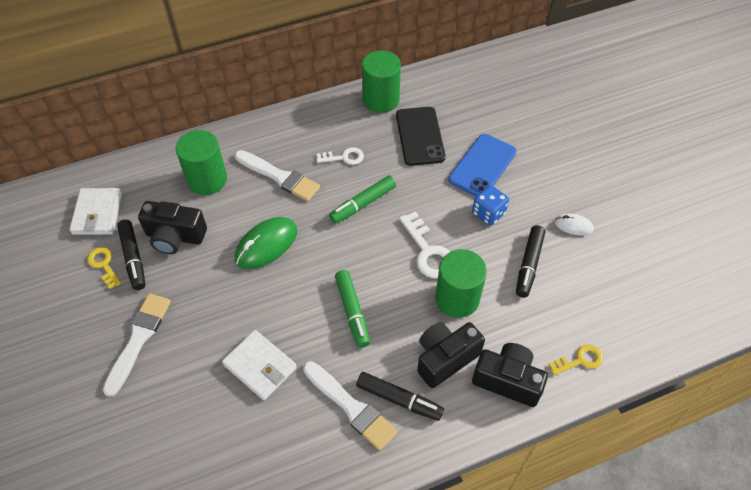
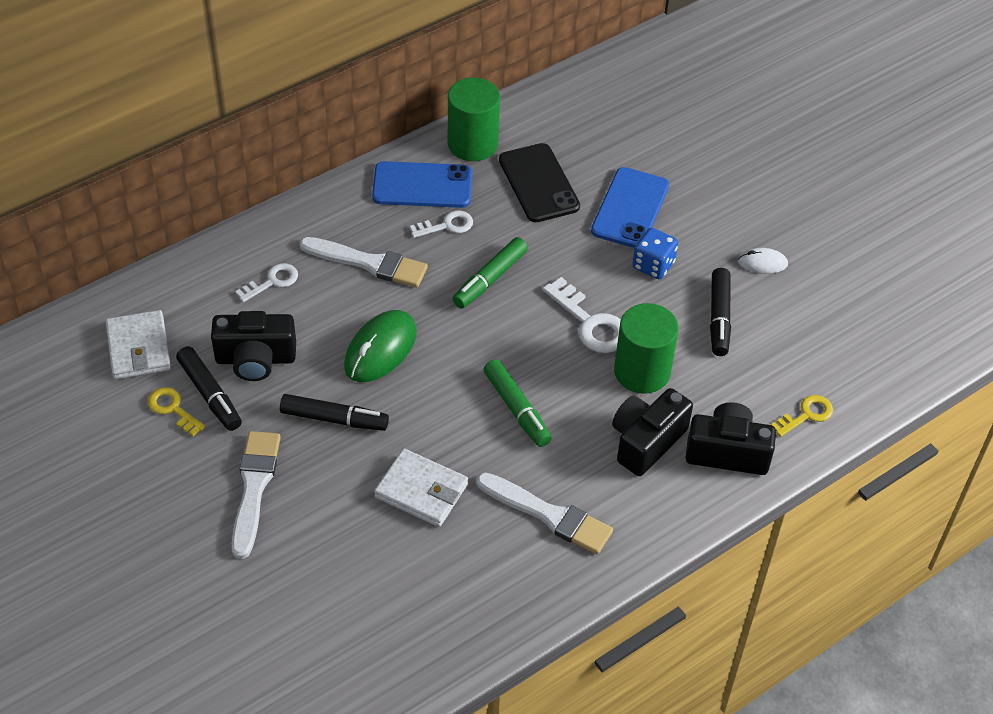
camera: 15 degrees left, 5 degrees down
green cylinder [176,130,227,195] -> white key [235,263,298,302]
black marker [356,372,444,421] -> black marker moved to [280,394,389,431]
none -> blue phone [372,161,472,208]

